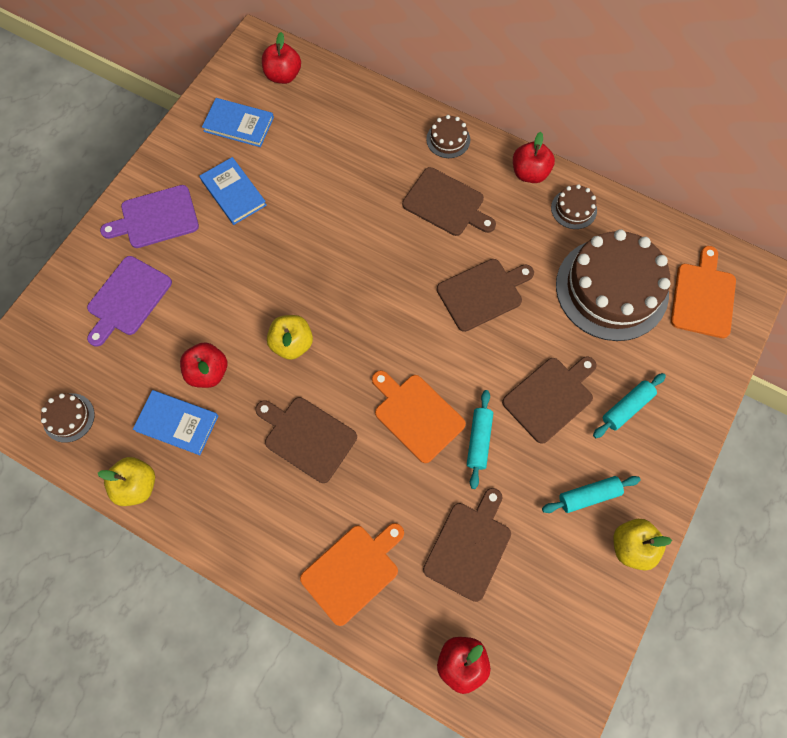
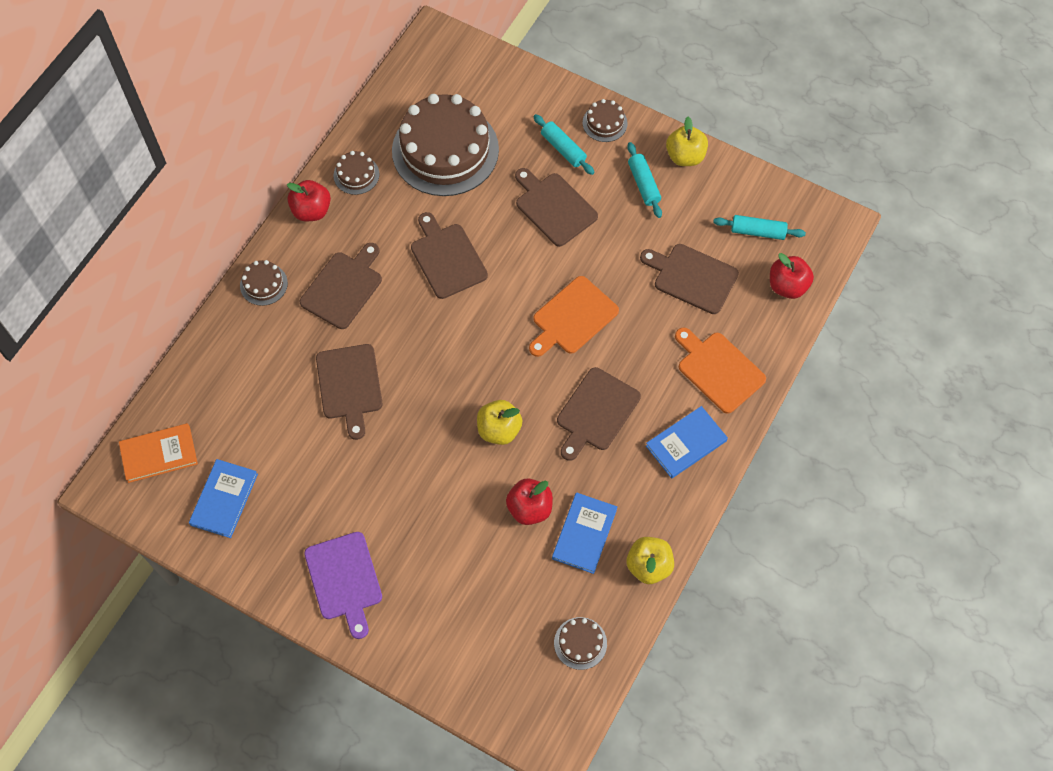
camera: 90 degrees left, 5 degrees down
purple cutting board [87,256,172,347] -> none
blue book [199,157,267,225] -> blue book moved to [646,406,728,479]
red apple [262,32,301,84] -> orange book [119,423,198,483]
turquoise rolling pin [467,390,493,489] -> turquoise rolling pin moved to [713,215,806,240]
orange cutting board [671,246,736,338] -> none
none -> brown cutting board [316,344,383,440]
none -> brown cake [583,99,627,142]

